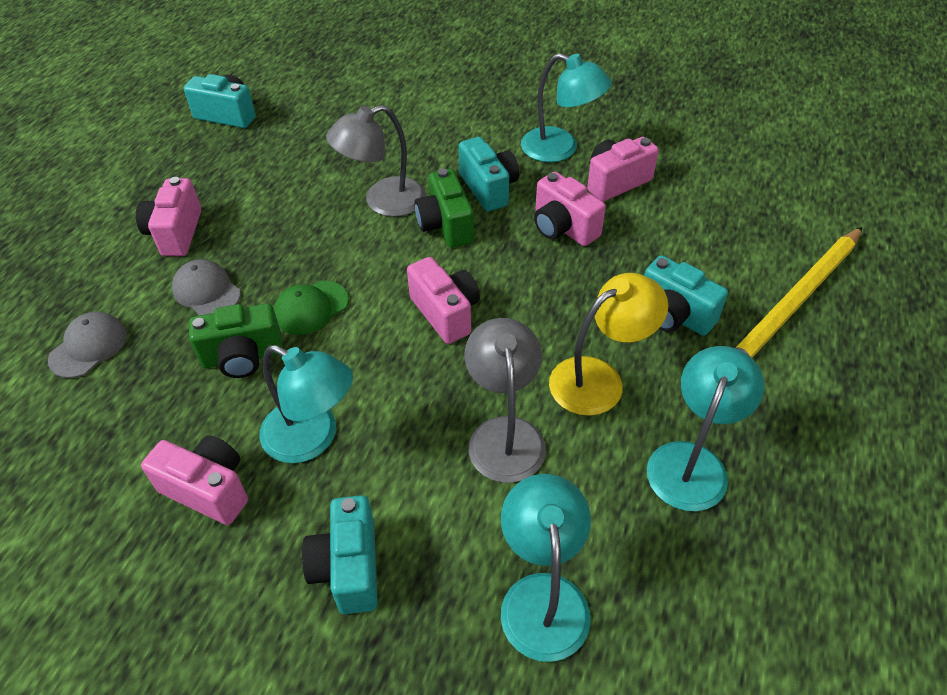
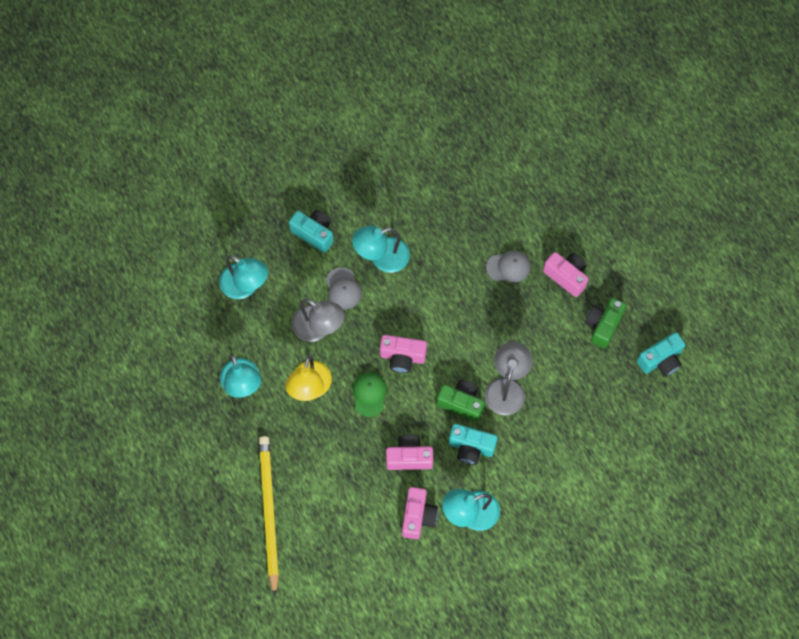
camera: 130 degrees right, 20 degrees up
grey cap [48,312,127,378] -> grey cap moved to [326,267,362,309]
pink camera [141,435,248,525] -> none
green camera [189,303,283,378] -> green camera moved to [585,298,627,349]
green cap [274,281,349,335] -> green cap moved to [353,372,387,417]
turquoise camera [644,255,728,336] -> none

